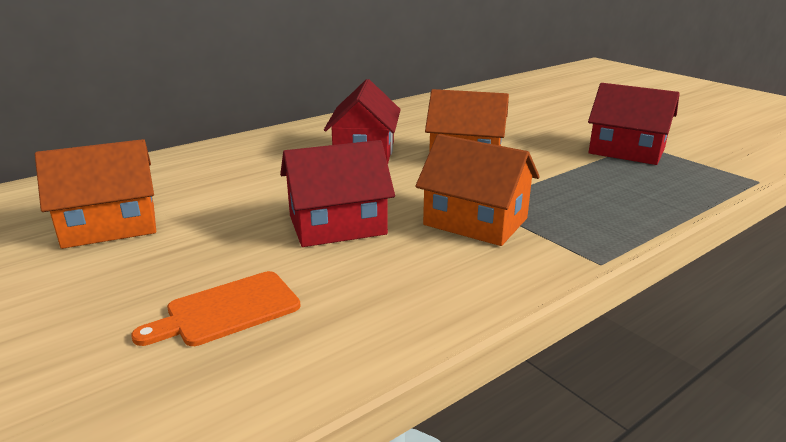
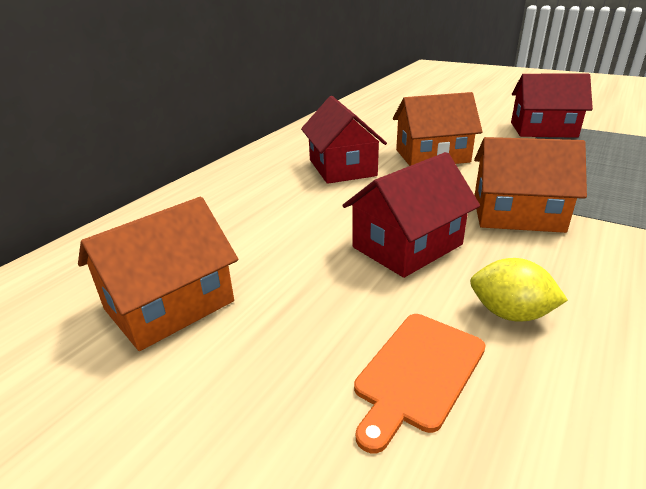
camera: 20 degrees left, 5 degrees up
none -> yellow lemon [470,258,568,322]

